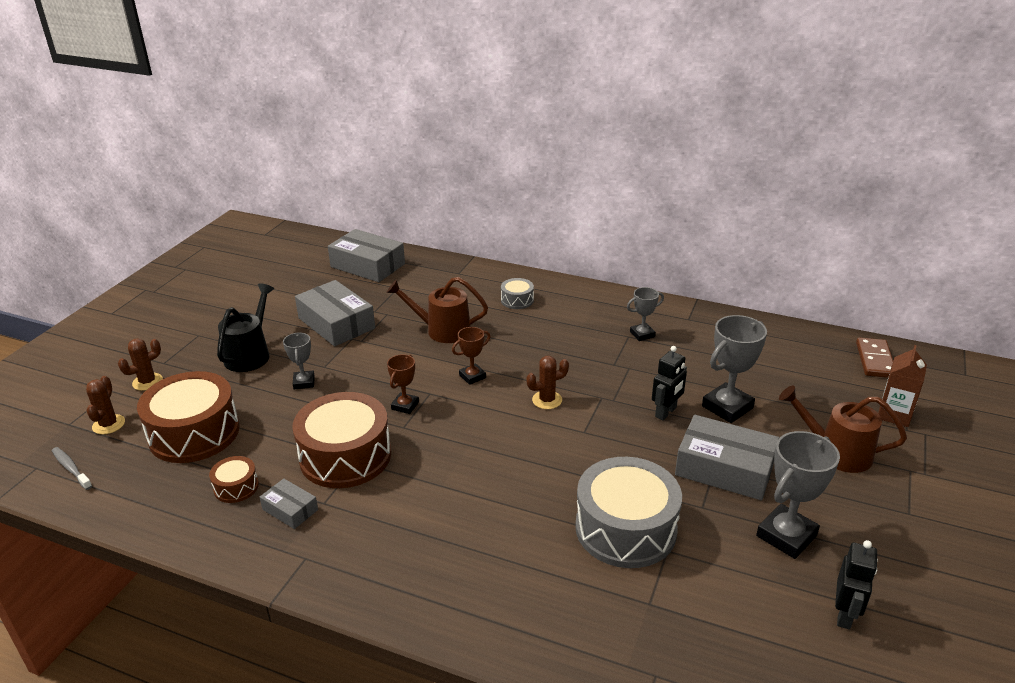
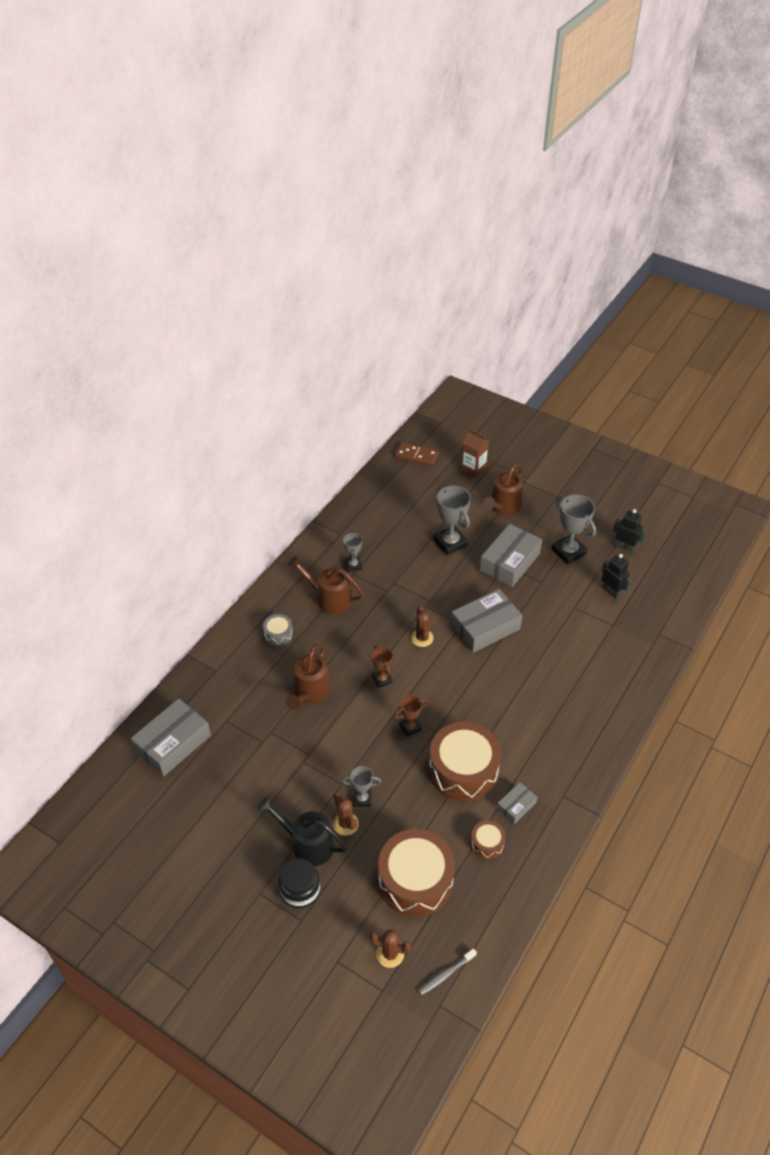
camera: 80 degrees left, 15 degrees up
brown cactus [118,338,163,391] -> brown cactus moved to [333,792,359,836]
grey box [295,280,375,346] -> grey box moved to [451,589,523,653]
brown trophy [387,354,419,414] -> brown trophy turned 60 degrees counterclockwise [394,695,427,737]
grey drum [575,457,682,568] -> none
black robot [652,346,687,420] -> black robot moved to [601,554,632,599]
none -> black jar [279,858,320,908]
none -> brown watering can [288,556,364,614]

